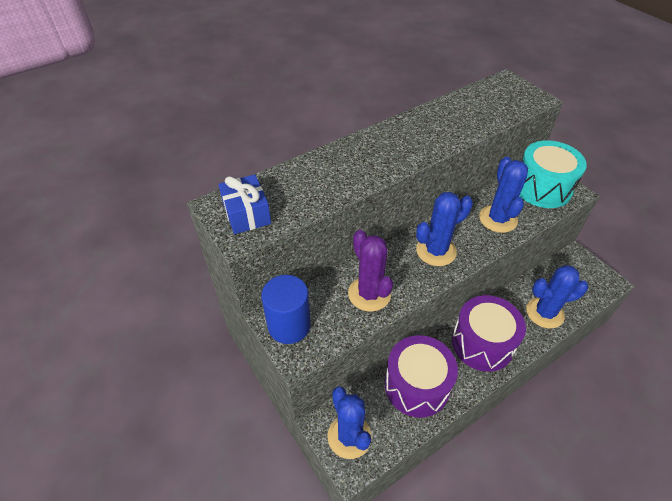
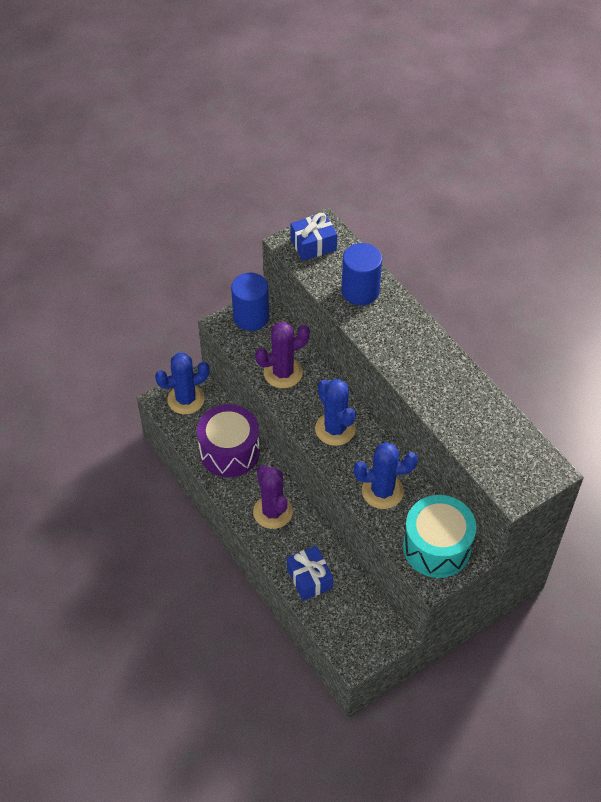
camera: 90 degrees right, 5 degrees up
purple drum [452,295,526,372] -> purple cactus [253,465,293,529]
blue cactus [526,265,588,328] -> blue gift [287,546,333,601]
none -> blue cylinder [341,243,382,305]

